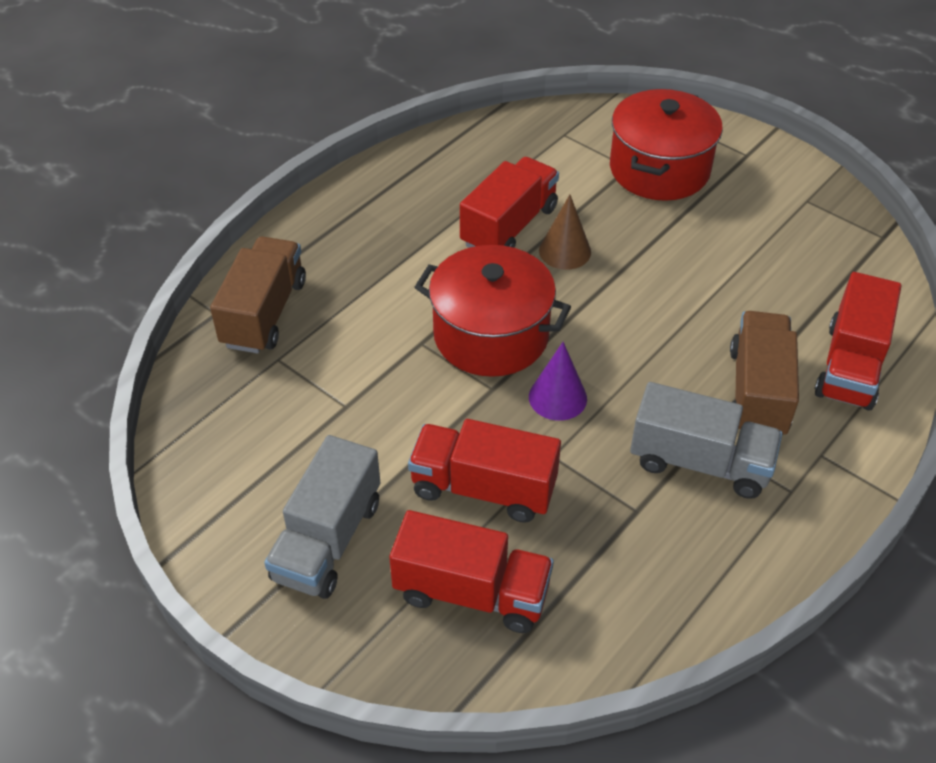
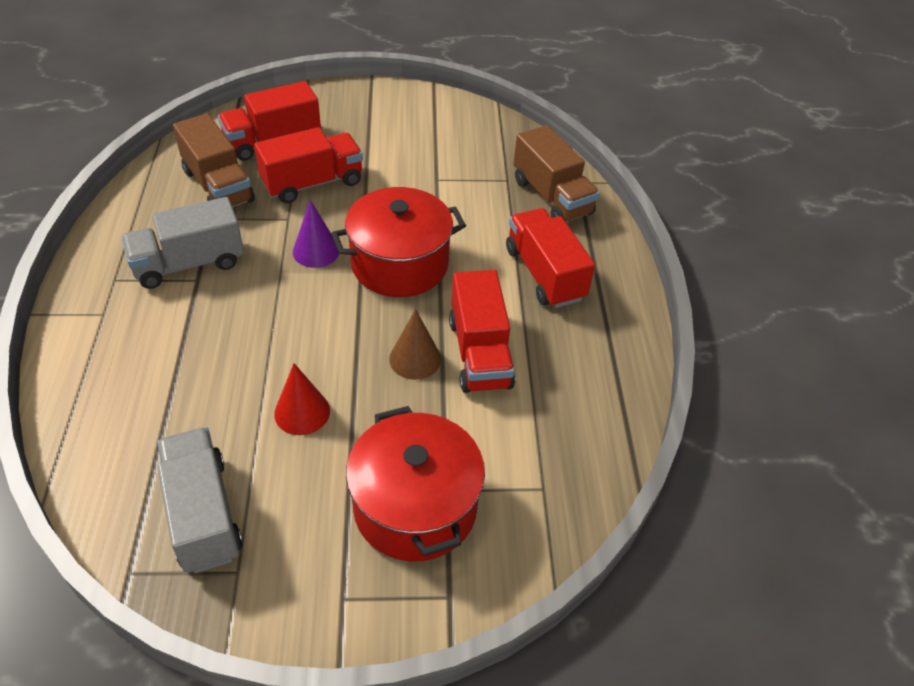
camera: 135 degrees right, 0 degrees up
grey truck [264,435,380,599] -> grey truck moved to [157,427,243,573]
brown truck [730,311,799,435] -> brown truck moved to [173,114,255,207]
red truck [815,272,901,411] -> red truck moved to [506,208,595,308]
none -> red cone [274,363,330,435]

